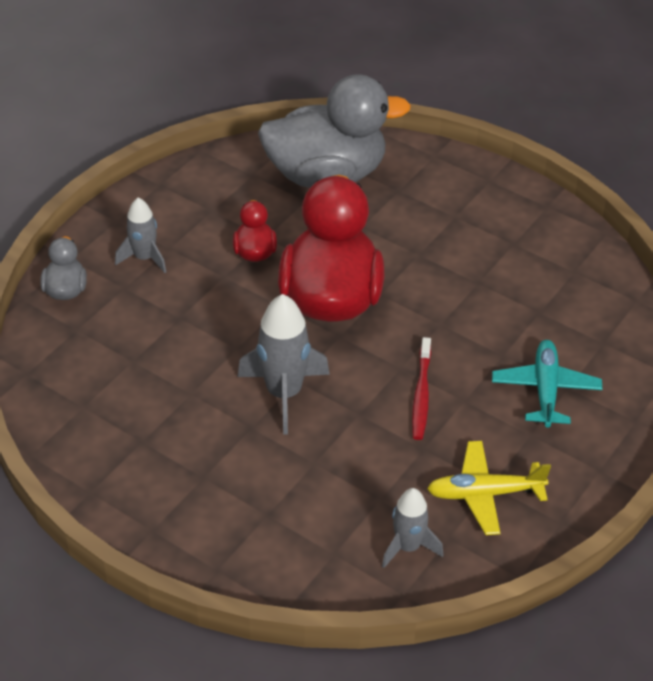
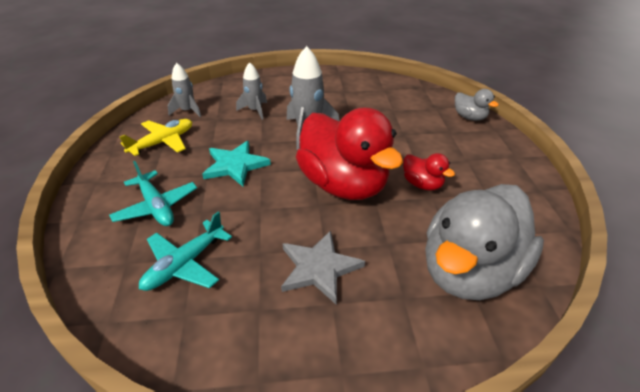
camera: 140 degrees right, 5 degrees down
grey rocket [115,198,166,273] -> grey rocket moved to [236,62,267,120]
red toothbrush [412,337,431,440] -> turquoise star [202,141,271,186]
none -> turquoise plane [139,211,232,291]
none -> grey star [281,231,365,304]

